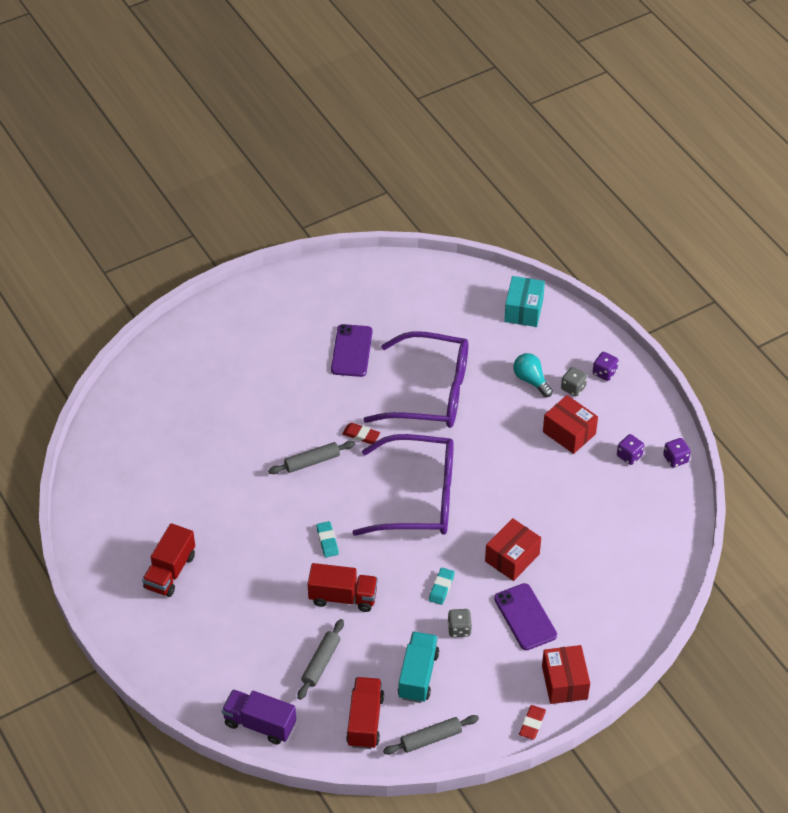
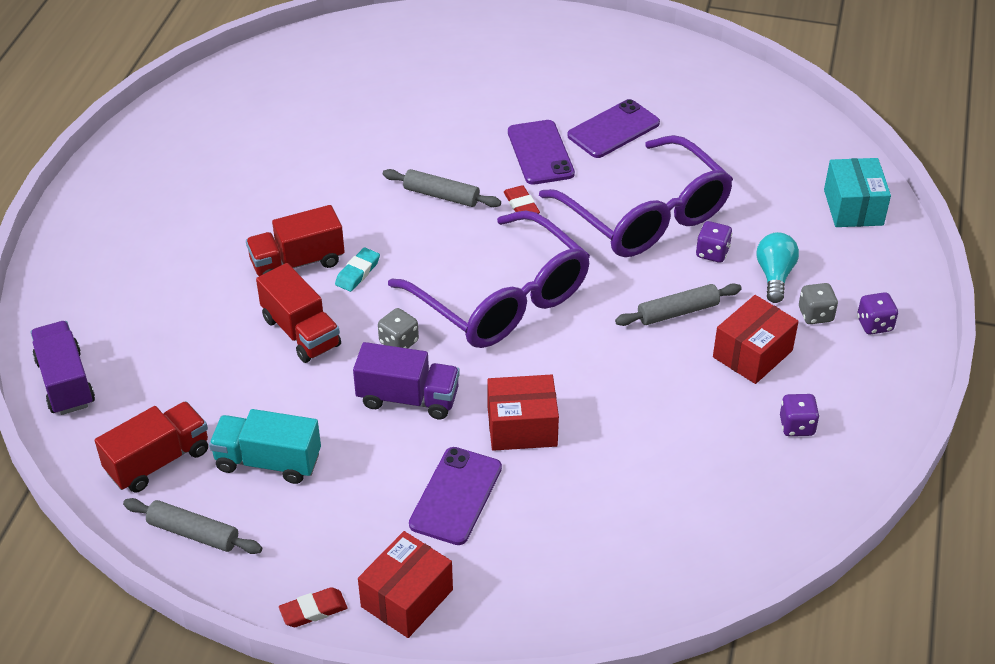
camera: 45 degrees right, 5 degrees down
red truck [142,523,195,597] -> red truck moved to [246,205,345,276]
grey rolling pin [297,619,344,700] -> grey rolling pin moved to [615,283,742,326]
turquoise truck [398,632,439,703] -> turquoise truck turned 135 degrees counterclockwise [209,409,321,484]
turquoise eraser [429,567,455,605] -> purple truck [353,342,460,419]
grey dice [448,609,472,637] -> grey dice moved to [378,308,419,348]
turquoise box [504,276,545,327] -> turquoise box turned 60 degrees counterclockwise [824,158,891,227]
red box [543,395,598,454] -> red box turned 45 degrees clockwise [713,295,799,384]
purple dice [663,438,691,467] -> purple dice moved to [696,221,732,263]
none -> purple phone [508,120,575,185]

